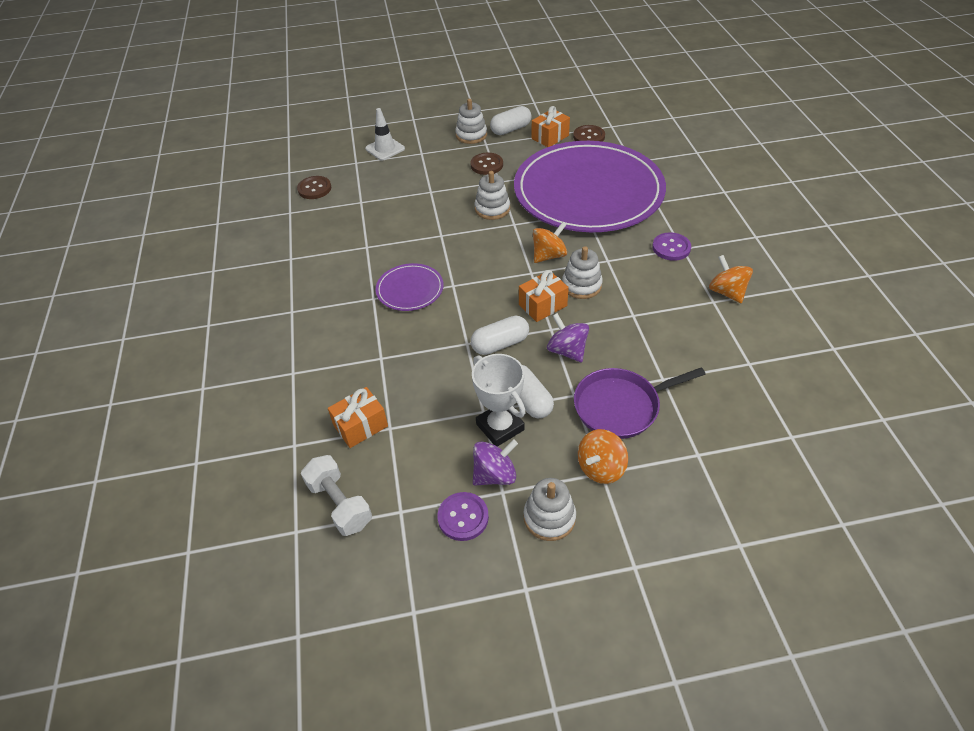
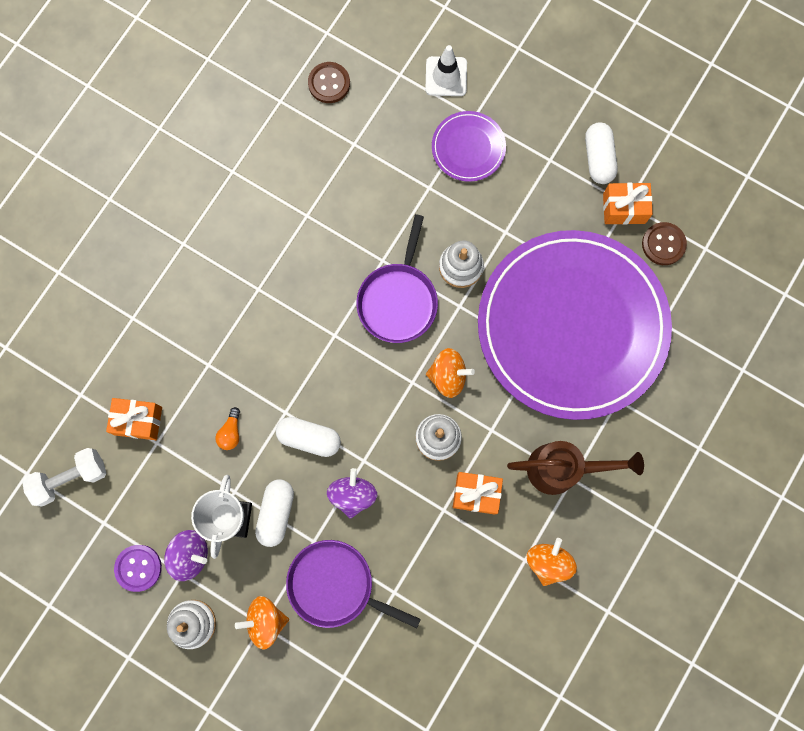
camera: 40 degrees right, 30 degrees up
white dumbbell [301,455,372,536] -> white dumbbell turned 60 degrees clockwise [22,448,106,507]
purple plate [376,263,444,311] -> purple plate moved to [432,111,506,182]
white stacking toy [455,99,487,144] -> none
brown button [471,153,503,175] -> none
white capsule [490,106,531,135] -> white capsule turned 75 degrees clockwise [585,122,618,184]
orange gift [519,270,569,322] -> orange gift moved to [453,472,503,515]
purple button [652,232,691,261] -> brown watering can [507,441,644,495]
none -> orange light bulb [215,407,240,450]
none -> purple pan [356,214,438,343]

